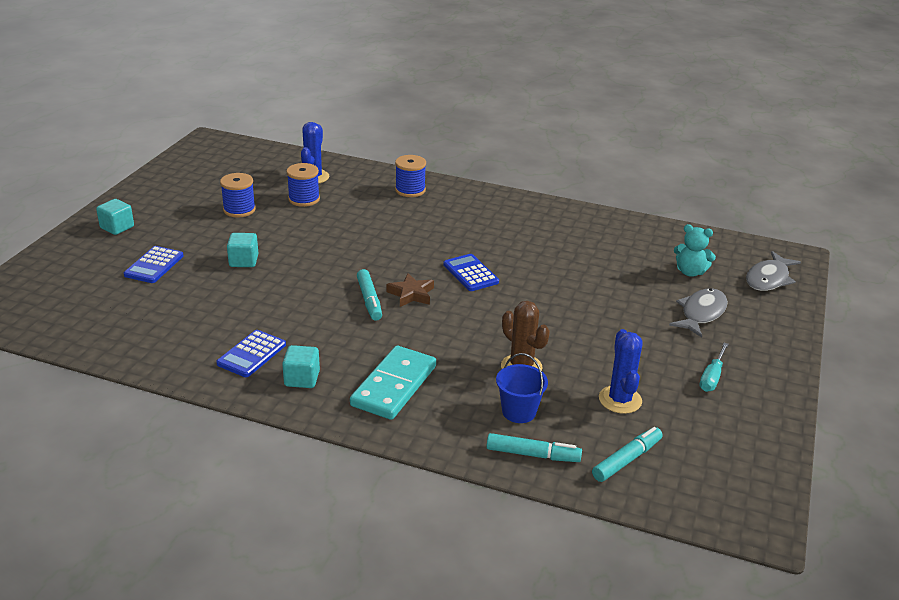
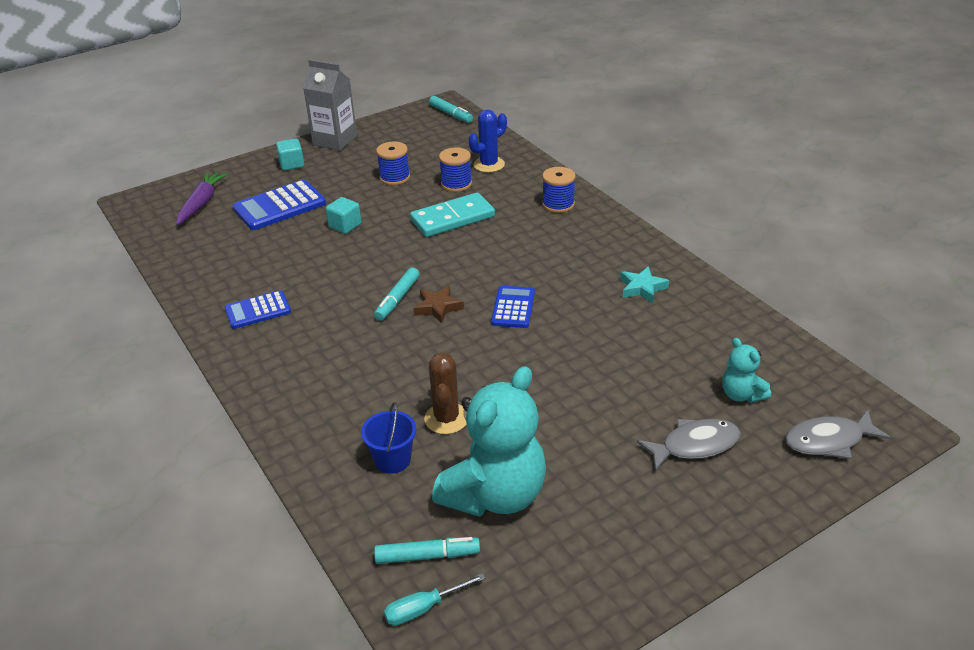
camera: 40 degrees right, 5 degrees up
blue calculator [124,246,184,283] -> blue calculator [233,180,326,230], size x1.58
turquoise cube [282,345,320,388] -> none
turquoise domino [350,346,436,420] -> turquoise domino moved to [410,193,495,237]
turquoise marker [487,433,582,462] -> turquoise marker moved to [429,96,473,123]
blue cactus [599,329,643,414] -> turquoise teddy bear [432,366,546,517]
turquoise screwdriver [700,343,729,392] -> turquoise screwdriver moved to [384,573,485,626]
none -> purple carrot [176,172,228,225]
none -> grey carton [303,59,357,150]
none -> turquoise star [620,266,669,303]

